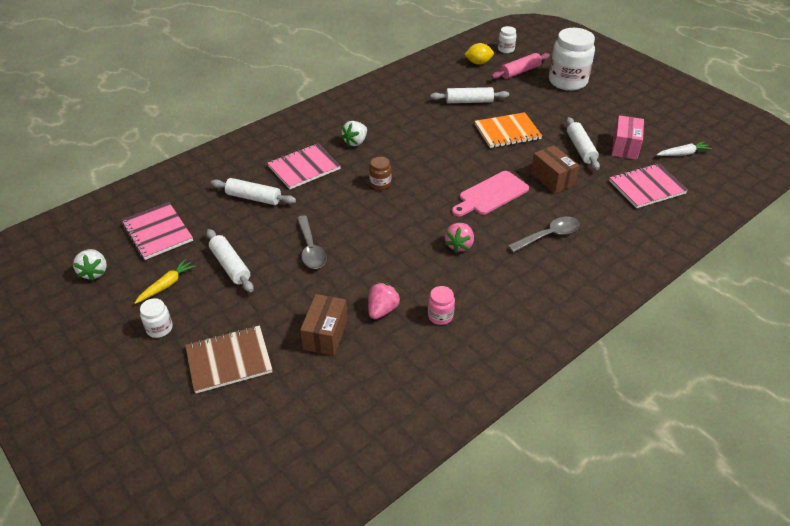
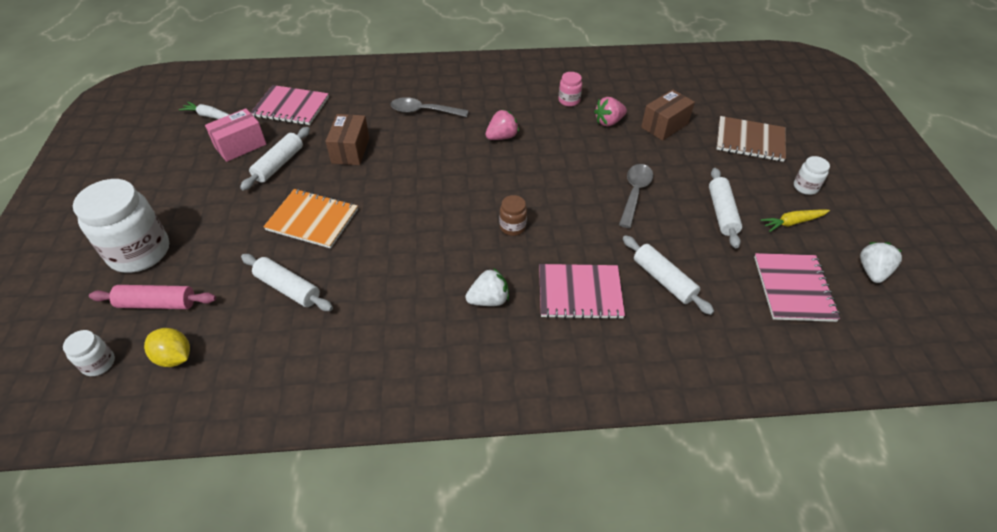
camera: 145 degrees left, 5 degrees up
pink cutting board [452,171,529,216] -> none

